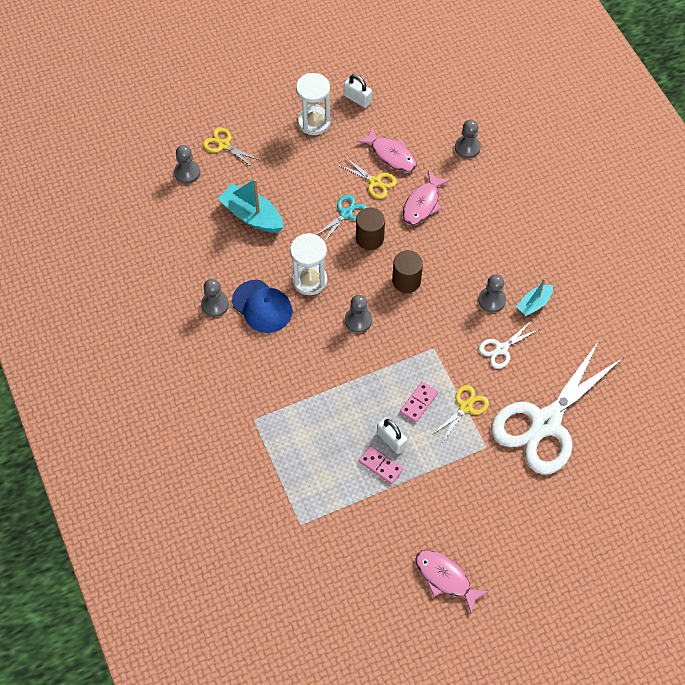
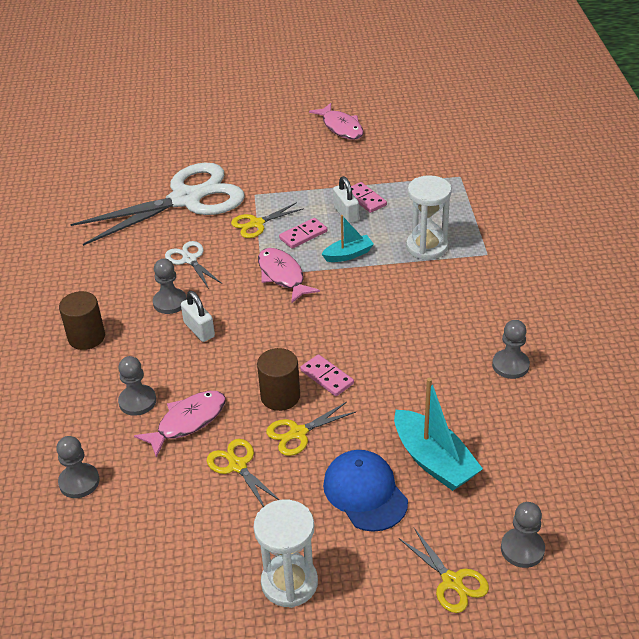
camera: 160 degrees left, 20 degrees down
blue cap [232,280,292,333] -> blue cap moved to [323,450,408,532]
white hourglass [290,233,327,295] -> white hourglass moved to [406,175,452,260]
turquoise scissors [316,195,367,241] -> yellow scissors [266,402,356,456]
white padlock [344,74,372,108] -> white padlock moved to [181,291,215,342]
grey pawn [345,295,372,333] -> grey pawn moved to [118,356,156,416]
pink fish [356,126,417,172] -> pink fish moved to [258,248,320,304]
brown cylinder [392,250,423,293] -> brown cylinder moved to [59,291,105,350]
white scissors [479,321,540,369] -> white scissors turned 105 degrees counterclockwise [165,241,222,289]
turquoise boat [516,278,553,316] -> turquoise boat moved to [322,215,374,262]
none -> pink domino [300,354,354,396]

